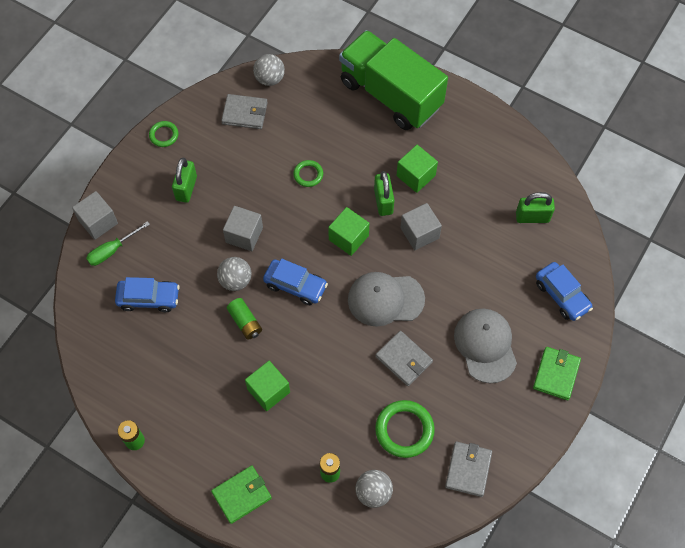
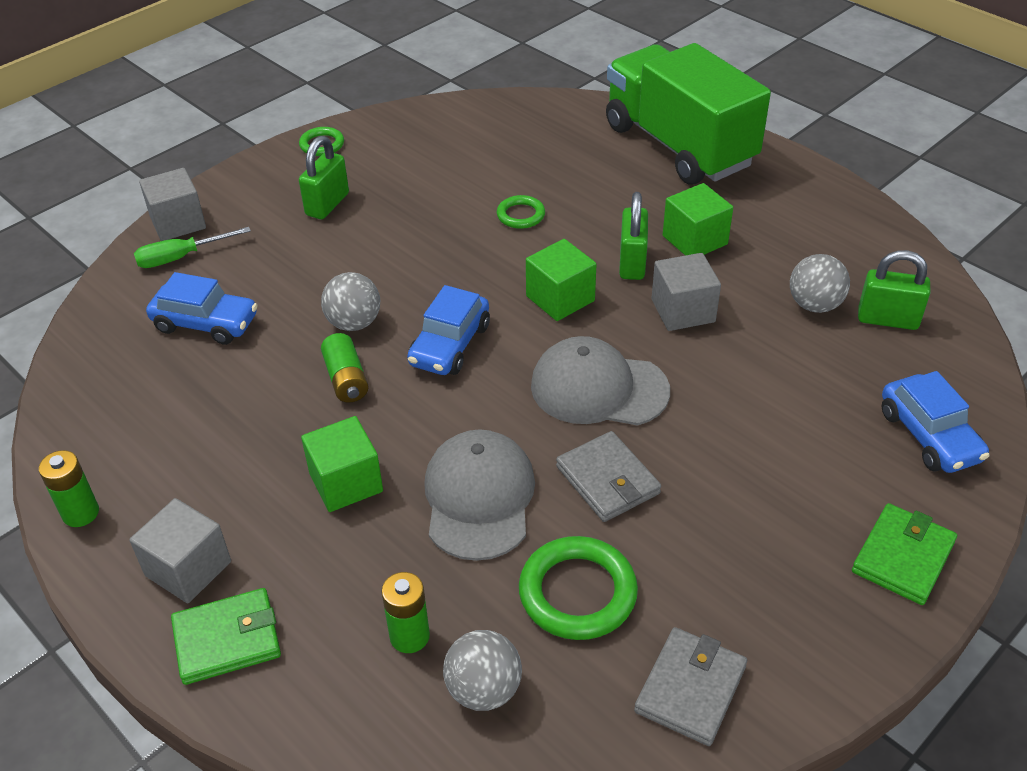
camera: 15 degrees right, 20 degrees down
grey wallet [221,94,268,129] -> none
grey cube [223,206,263,251] -> grey cube moved to [129,498,231,603]
grey ball [253,54,285,86] -> grey ball moved to [790,254,850,313]
blue car [263,259,328,305] -> blue car turned 75 degrees clockwise [407,285,490,375]
grey cap [454,309,517,383] -> grey cap moved to [424,429,535,561]

